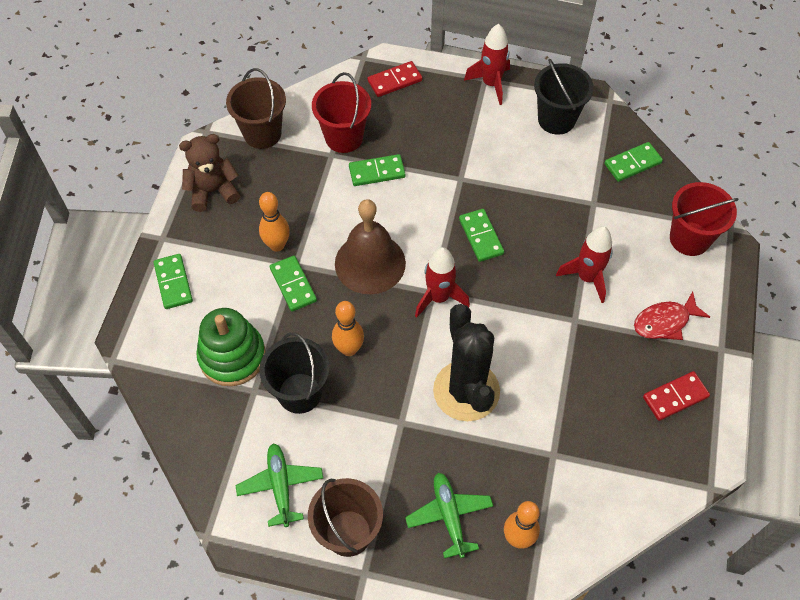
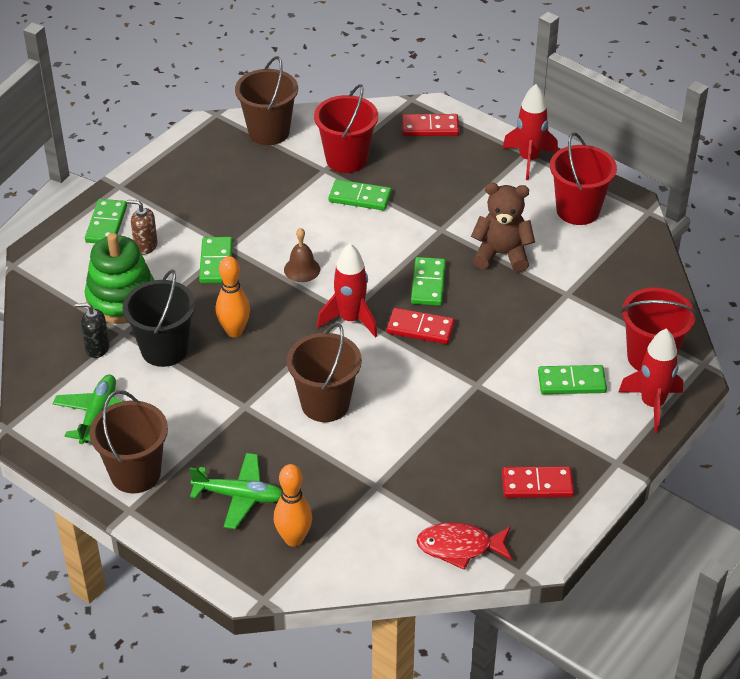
camera: 25 degrees right, 15 degrees down
brown teddy bear [179,134,240,212] -> brown teddy bear moved to [471,183,535,272]
orange bowling pin [259,192,290,252] -> none
brown bell [335,199,406,294] -> brown bell [284,228,320,282], size x0.47
green plane [405,473,493,558] -> green plane turned 90 degrees clockwise [189,453,282,529]
black cactus [433,304,500,421] -> brown bucket [287,323,362,422]
black bucket [534,59,594,135] -> red bucket [550,133,617,225]
red rocket [556,226,613,303] -> red rocket moved to [618,328,683,433]
green domino [604,142,663,182] -> green domino moved to [538,365,607,394]
red fish [634,291,710,340] -> red fish moved to [416,522,512,570]
none -> black soap dispenser [75,303,109,358]
none -> brown soap dispenser [127,200,158,255]
none -> red domino [387,308,455,344]

